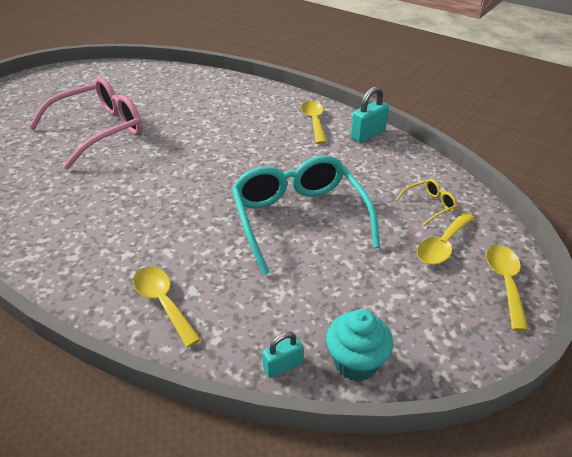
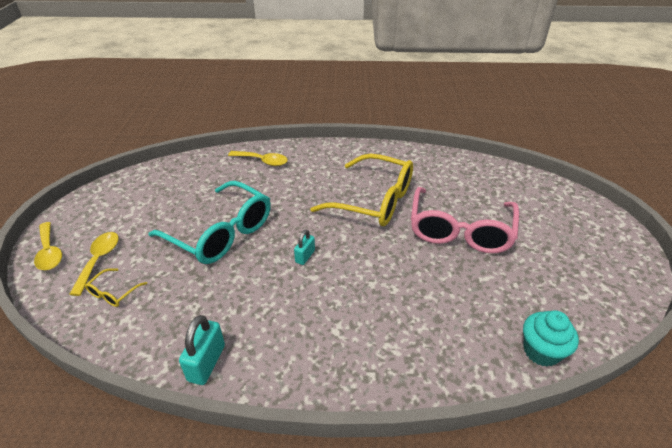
camera: 145 degrees right, 0 degrees up
turquoise padlock [262,332,303,378] -> turquoise padlock moved to [294,230,315,265]
yellow spoon [301,101,327,144] -> none
turquoise cupcake [326,309,393,381] -> turquoise cupcake moved to [523,310,579,367]
none -> yellow glasses [310,154,413,226]

